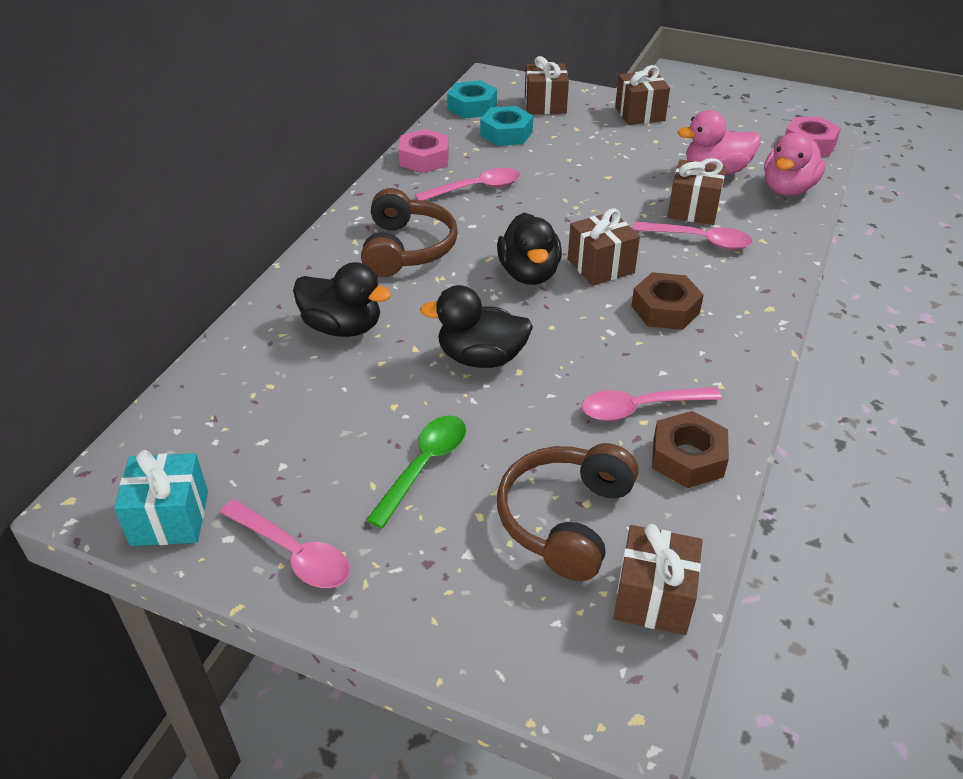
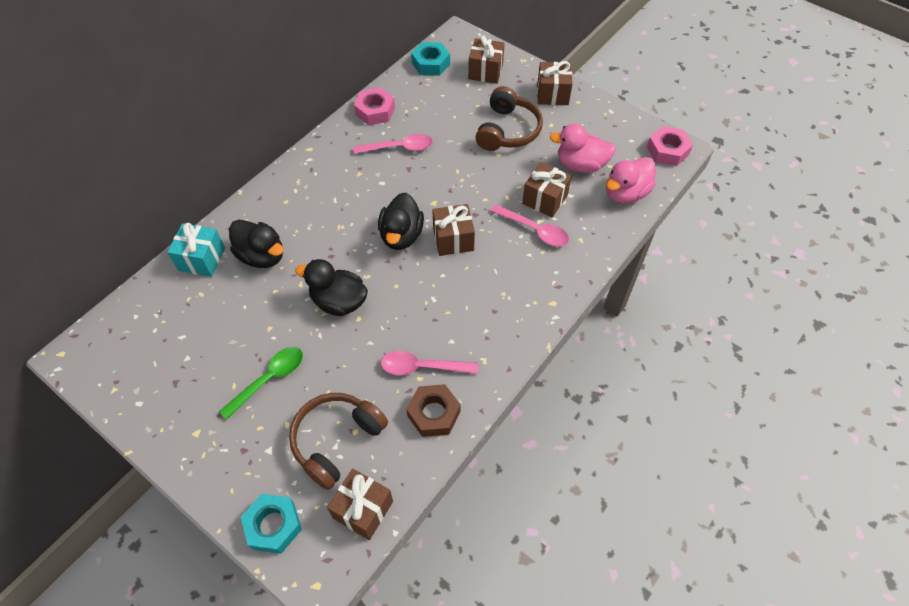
camera: 15 degrees right, 15 degrees up
turquoise gift [114,450,208,546] -> turquoise gift moved to [167,223,225,277]
pink spoon [220,499,350,588] -> none
brown headphones [361,188,458,277] -> brown headphones moved to [476,86,543,151]
turquoise nut [480,106,533,146] -> turquoise nut moved to [241,494,302,554]
brown nut [631,272,704,330] -> none

